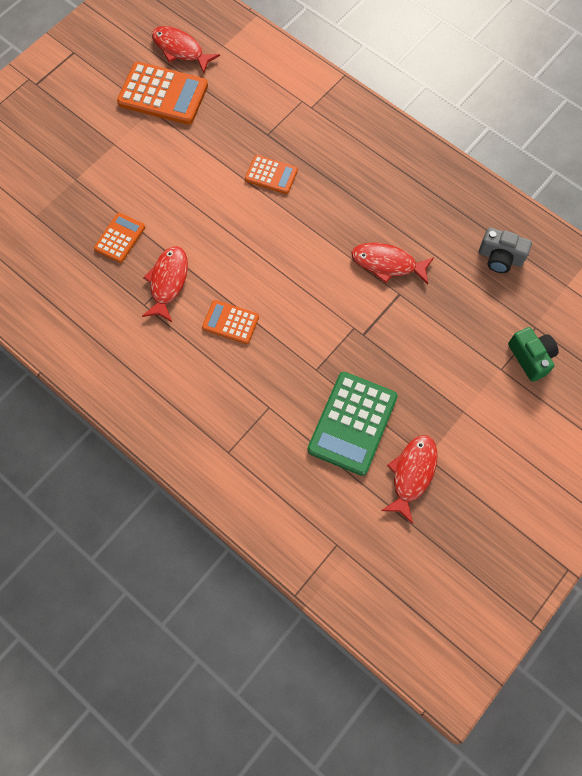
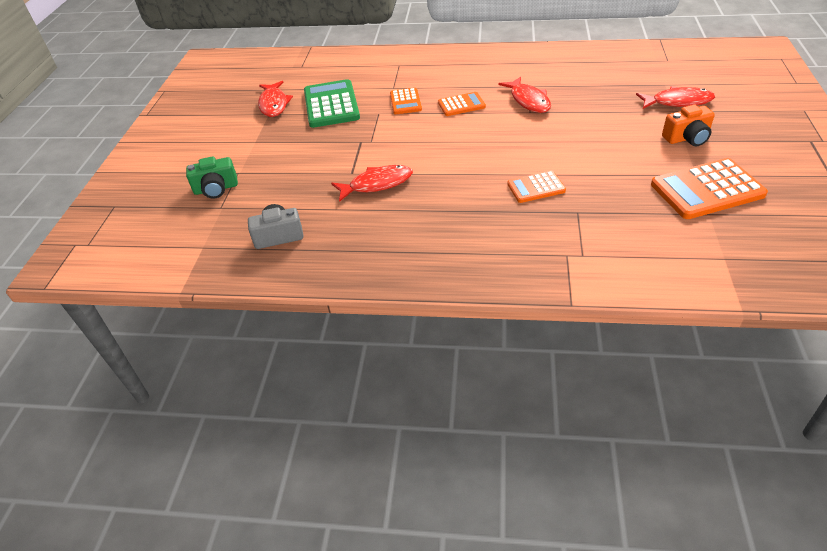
camera: 150 degrees right, 25 degrees down
orange calculator [94,213,145,263] -> orange calculator moved to [390,88,422,114]
red fish [152,26,220,73] -> red fish moved to [636,86,715,109]
green camera [508,327,559,382] -> green camera turned 45 degrees counterclockwise [186,156,238,199]
none -> orange camera [662,105,715,146]

